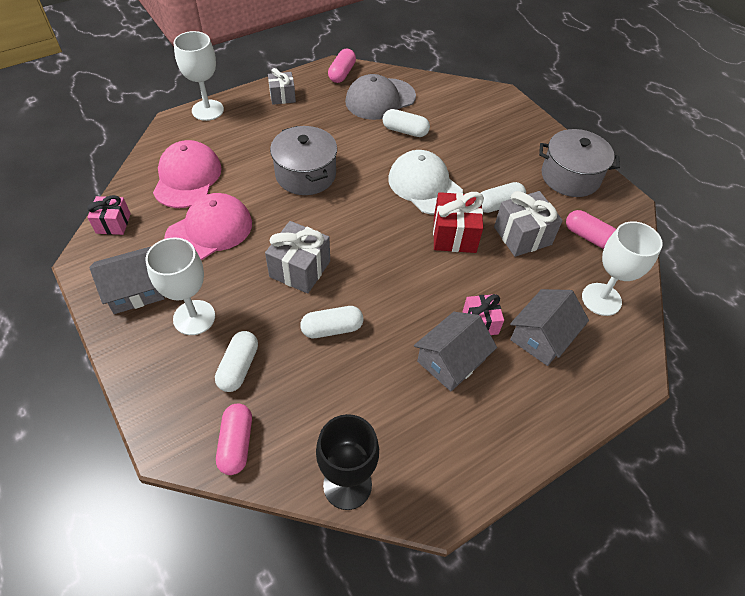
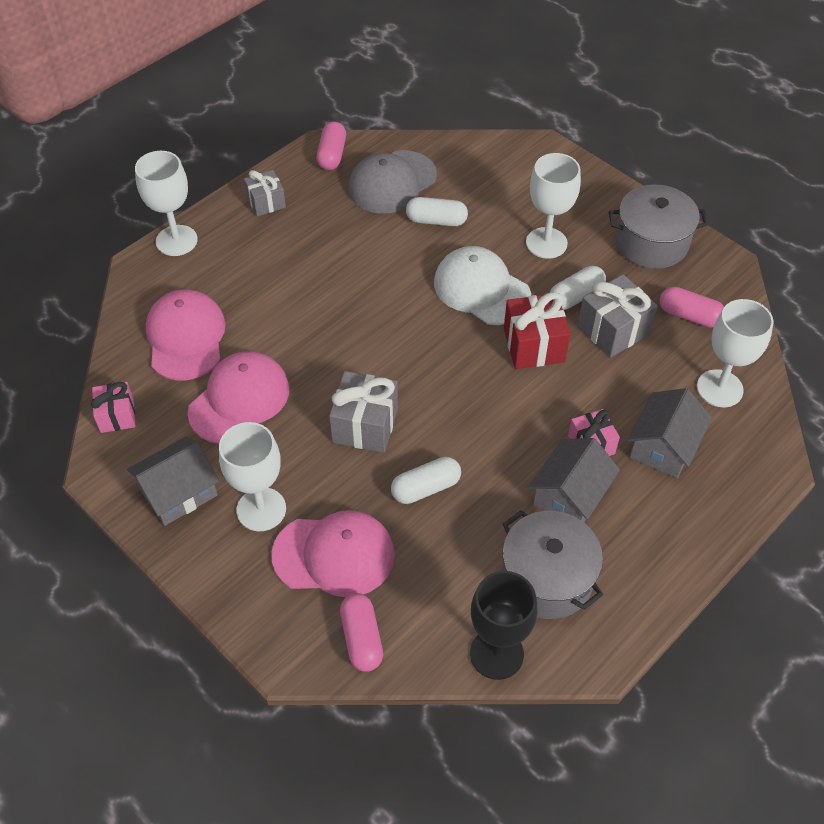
camera: 10 degrees left, 0 degrees up
white capsule [215,331,258,392] -> pink cap [271,510,395,597]
grey pot [270,126,337,195] -> grey pot moved to [502,510,603,619]
none -> white goblet [526,153,581,259]

